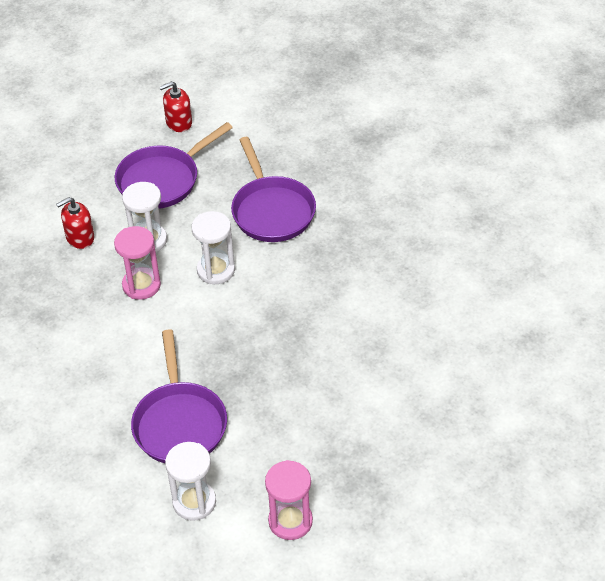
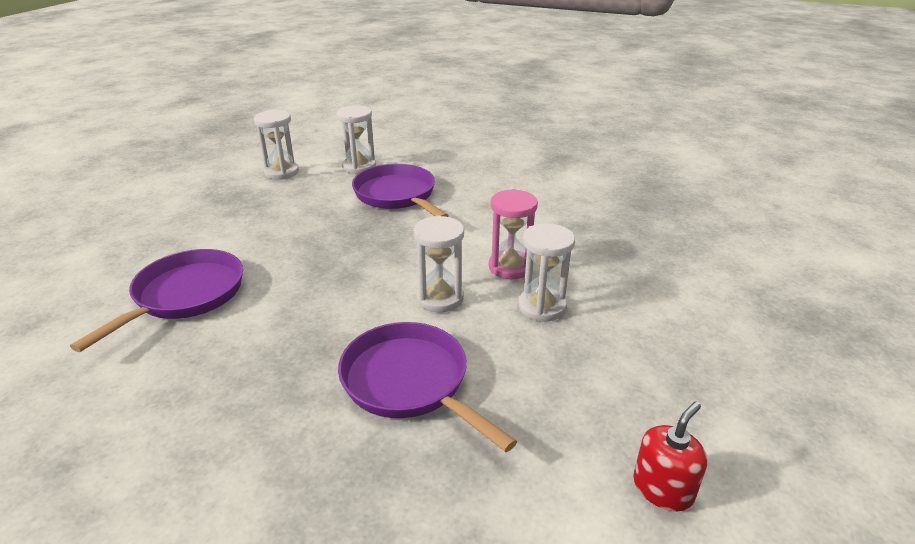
camera: 155 degrees right, 15 degrees down
red soap dispenser [56,197,94,249] -> none
purple pan [115,122,233,209] -> purple pan moved to [70,249,243,352]
pink hourglass [265,460,313,540] -> white hourglass [254,110,299,180]

